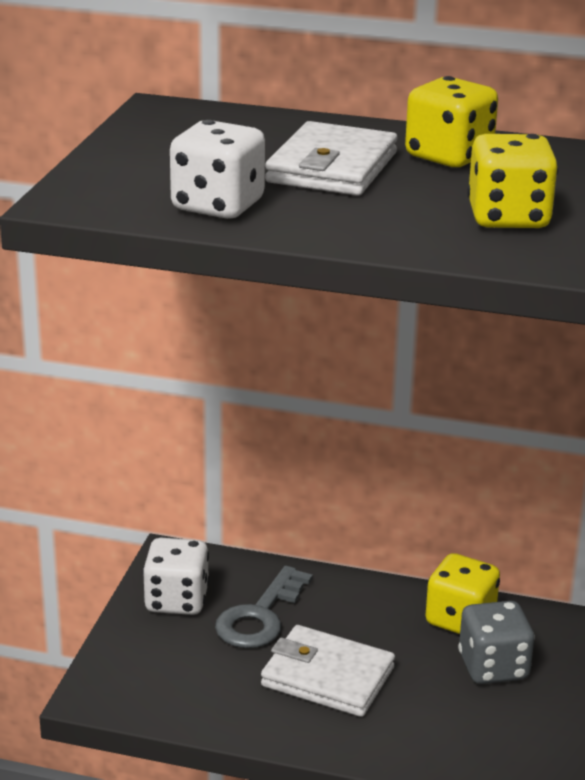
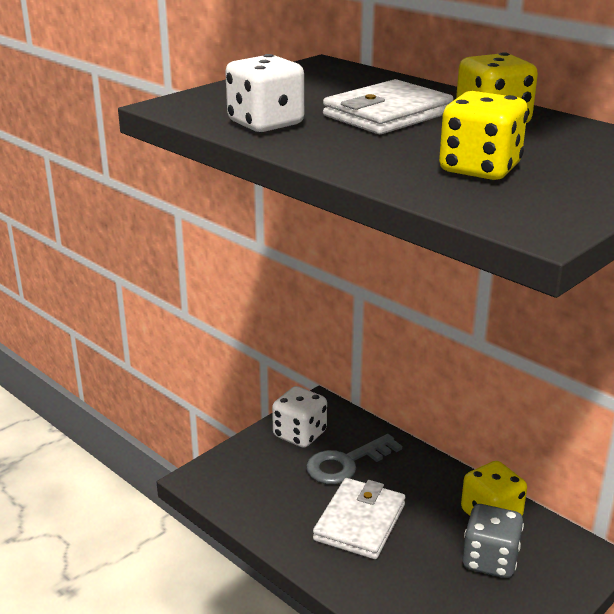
camera: 30 degrees right, 0 degrees up
white wallet [261,625,395,717] -> white wallet turned 60 degrees clockwise [313,478,405,559]

